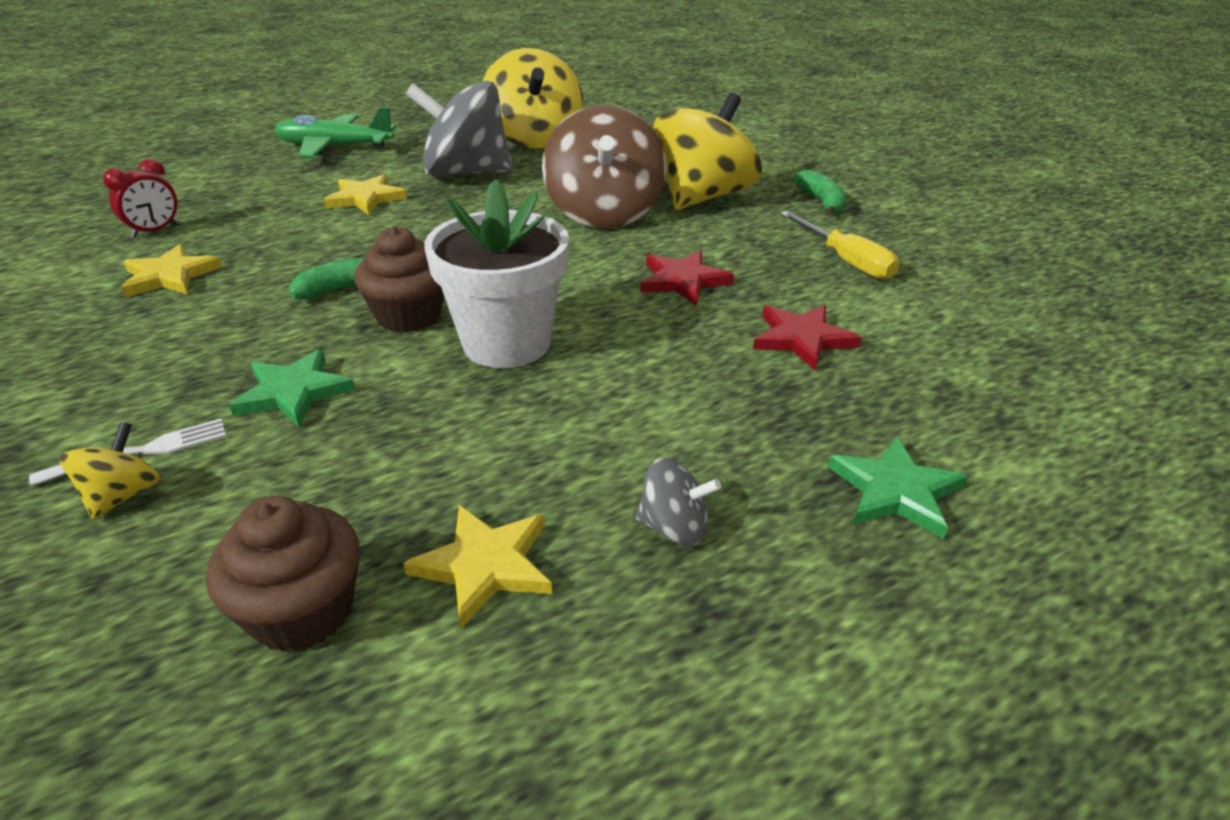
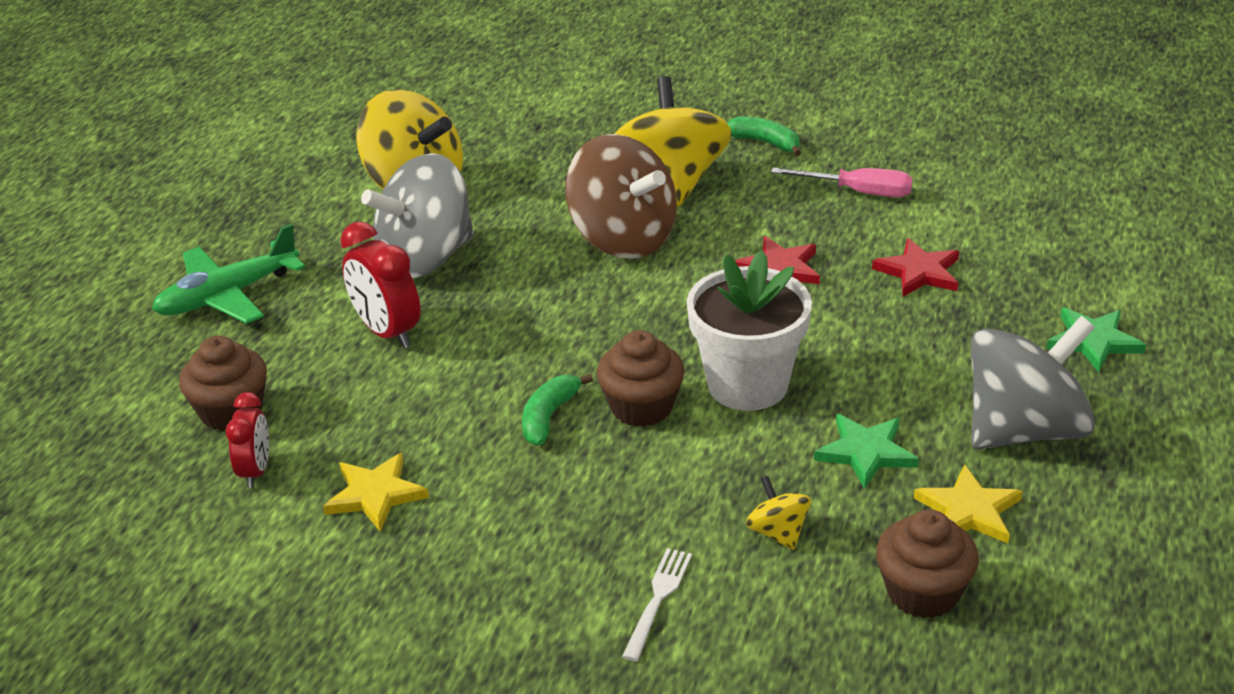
camera: 40 degrees left, 0 degrees up
yellow spinning top [59,422,160,519] -> yellow spinning top moved to [746,476,811,550]
green star [229,349,355,427] -> green star moved to [814,414,919,489]
yellow star [324,174,407,215] -> red clock [340,221,421,348]
grey spinning top [635,458,721,546] -> grey spinning top [971,316,1095,449], size x2.28
yellow screwdriver [780,211,900,280] -> pink screwdriver [771,168,913,197]
none -> brown cupcake [179,336,267,431]

